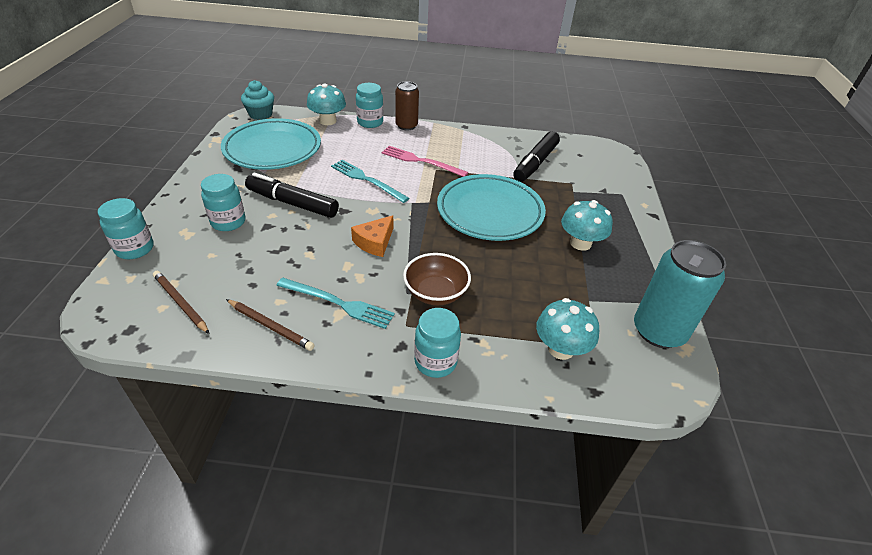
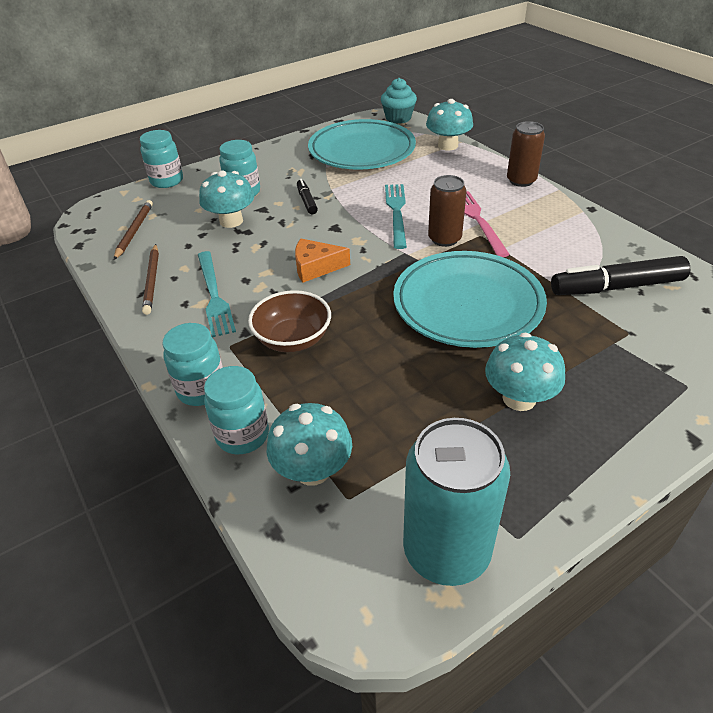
camera: 55 degrees right, 0 degrees up
black marker [245,173,339,218] -> black marker [297,179,318,214], size x0.51
turquoise jar [356,83,383,128] -> turquoise jar moved to [204,366,269,455]
none -> turquoise mushroom [199,171,254,228]
none -> brown can [428,175,467,247]

